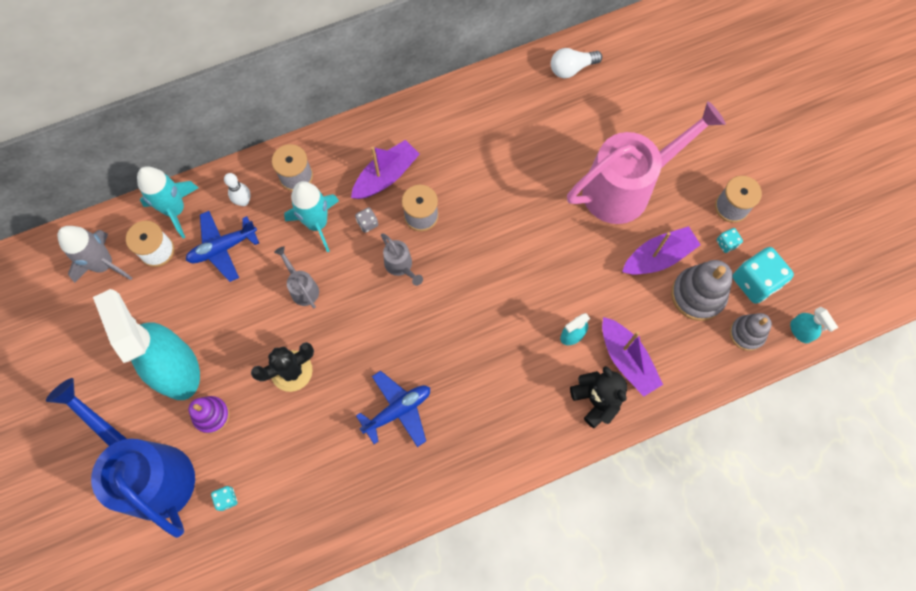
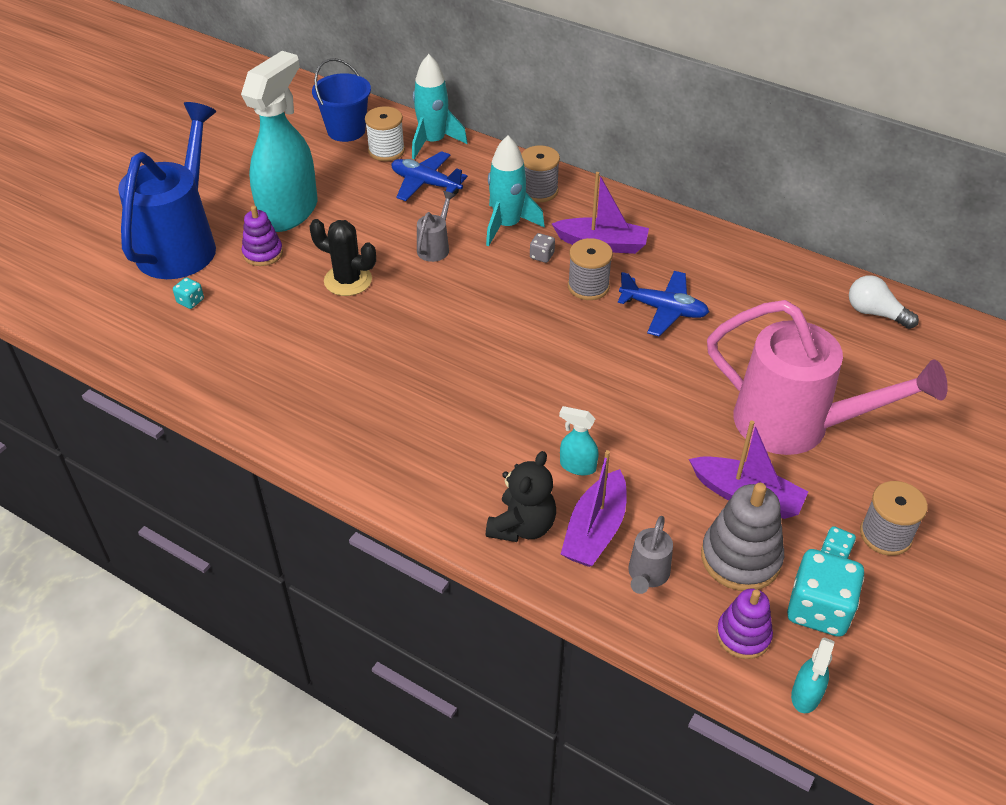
camera: 55 degrees right, 25 degrees down
grey rocket [58,226,132,283] -> blue bucket [312,58,371,142]
white bowling pin [224,173,251,206] -> none
blue plane [356,371,430,447] -> blue plane moved to [618,271,709,336]
grey watering can [381,233,423,286] -> grey watering can moved to [628,516,673,594]
grey stacking toy [730,313,772,351] -> purple stacking toy [716,589,773,659]

